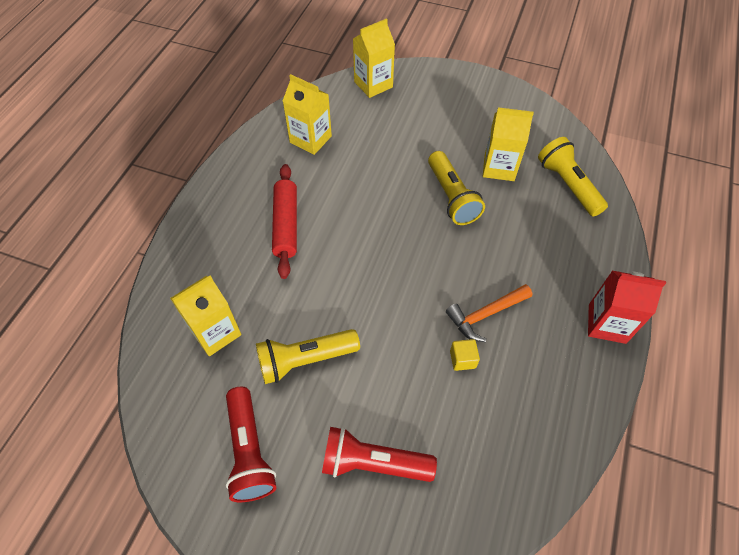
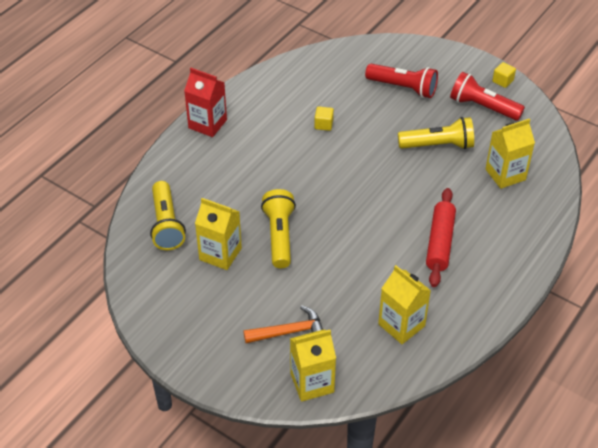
camera: 165 degrees left, 10 degrees down
red flashlight [226,387,276,502] -> red flashlight turned 60 degrees counterclockwise [450,72,525,121]
orange hammer [446,284,532,342] -> orange hammer moved to [243,305,323,343]
none -> yellow cube [492,62,516,88]

